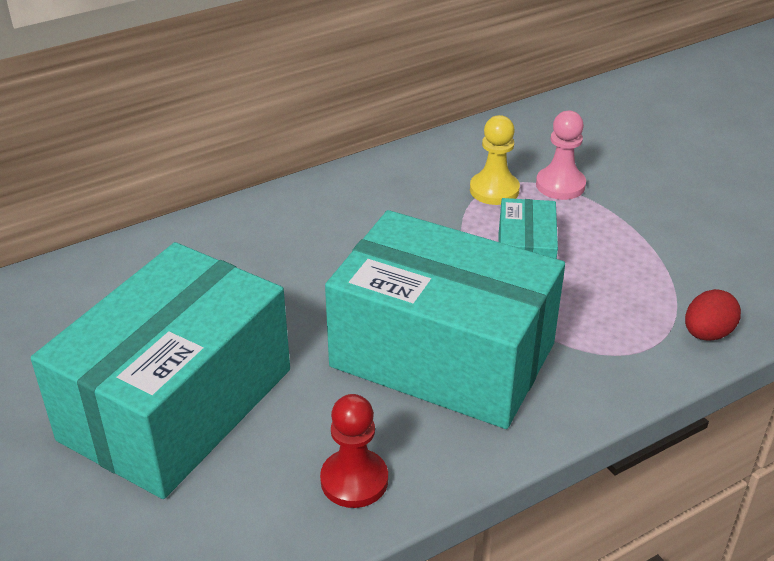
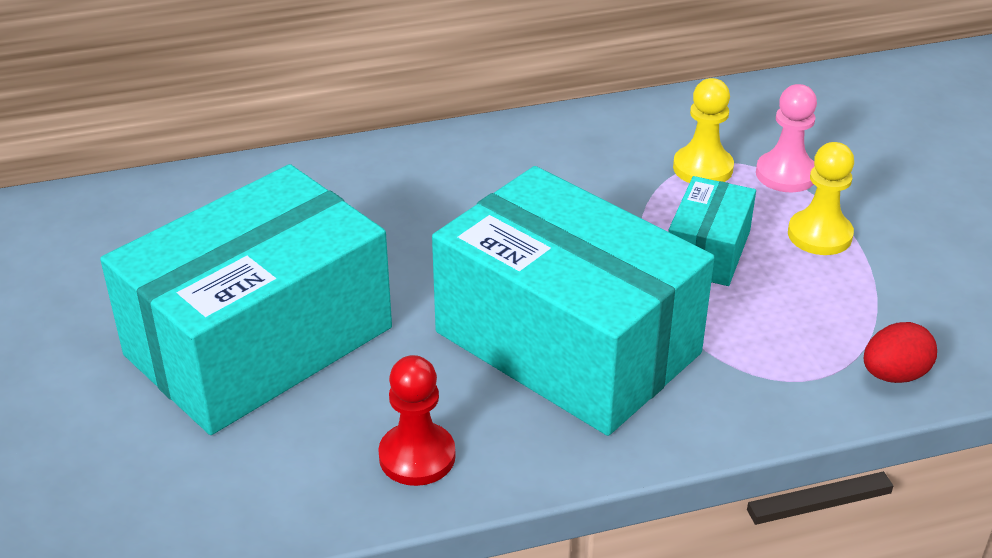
camera: 15 degrees right, 0 degrees up
none -> yellow pawn [788,142,854,255]

